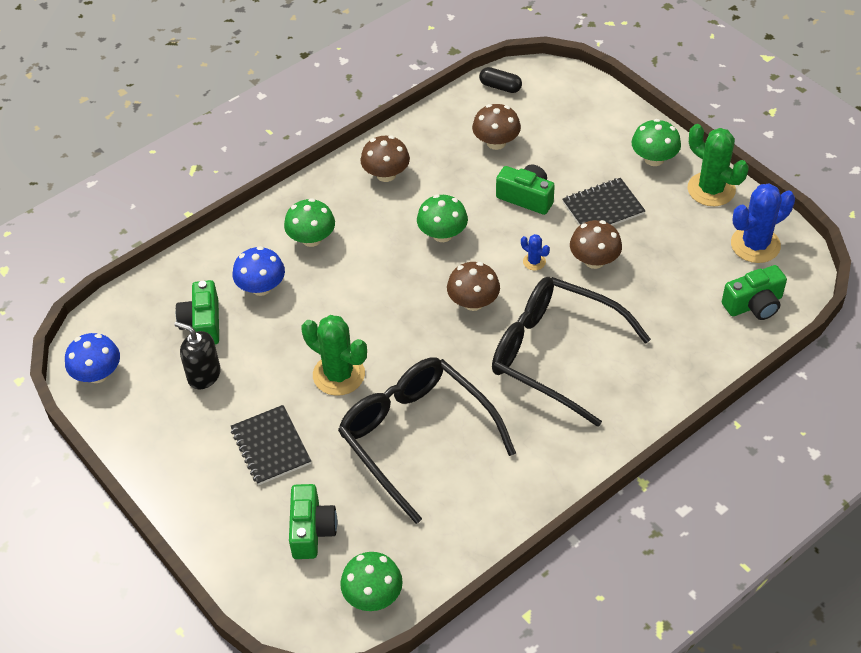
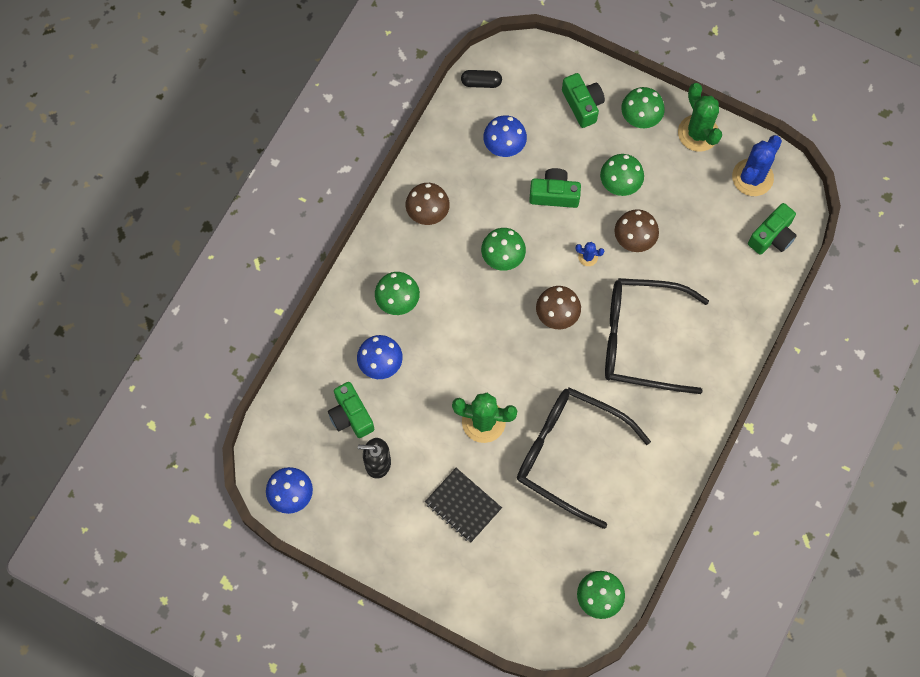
camera: 25 degrees left, 20 degrees up
green camera [289,484,337,559] -> green camera moved to [562,73,605,128]
brown mushroom [472,104,521,150] -> blue mushroom [483,115,527,157]
black notebook [562,178,645,226] -> green mushroom [600,154,644,196]
green cactus [688,124,748,206] -> green cactus turned 45 degrees clockwise [678,83,722,152]

